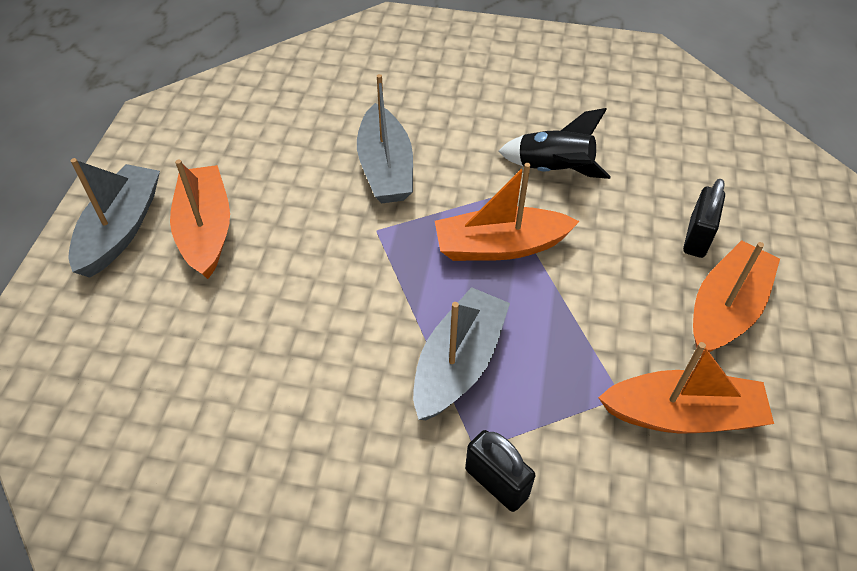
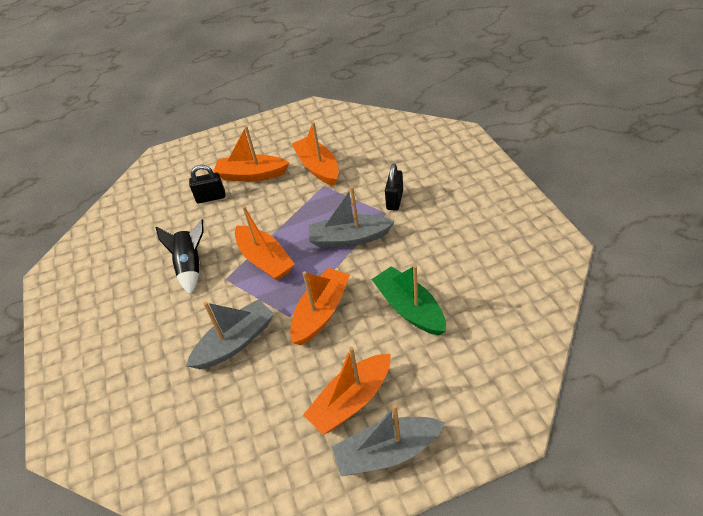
camera: 115 degrees left, 5 degrees down
none -> orange boat [290,268,350,345]
none -> green boat [371,265,446,335]

